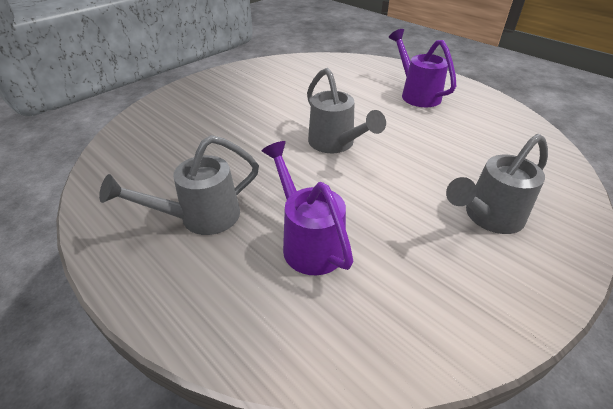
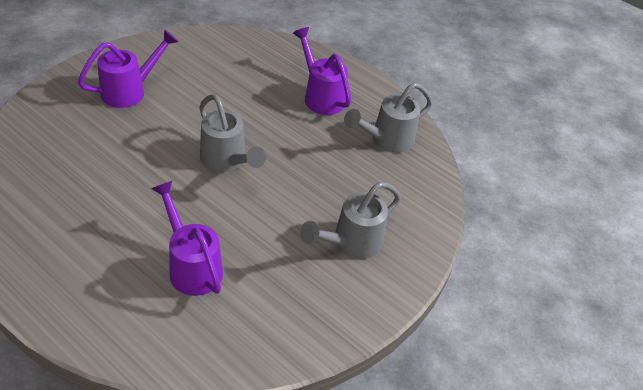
camera: 10 degrees left, 5 degrees up
grey watering can [99,135,259,235] -> grey watering can moved to [344,83,433,153]
none -> purple watering can [78,29,179,108]

